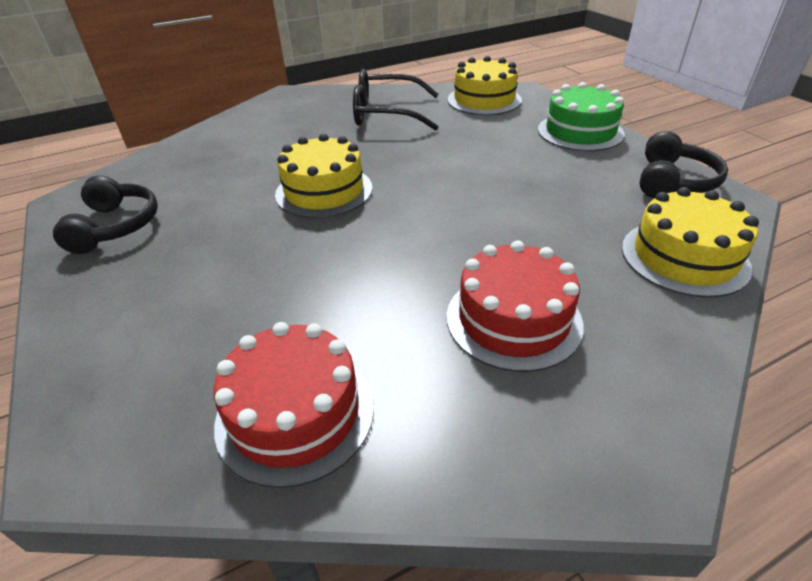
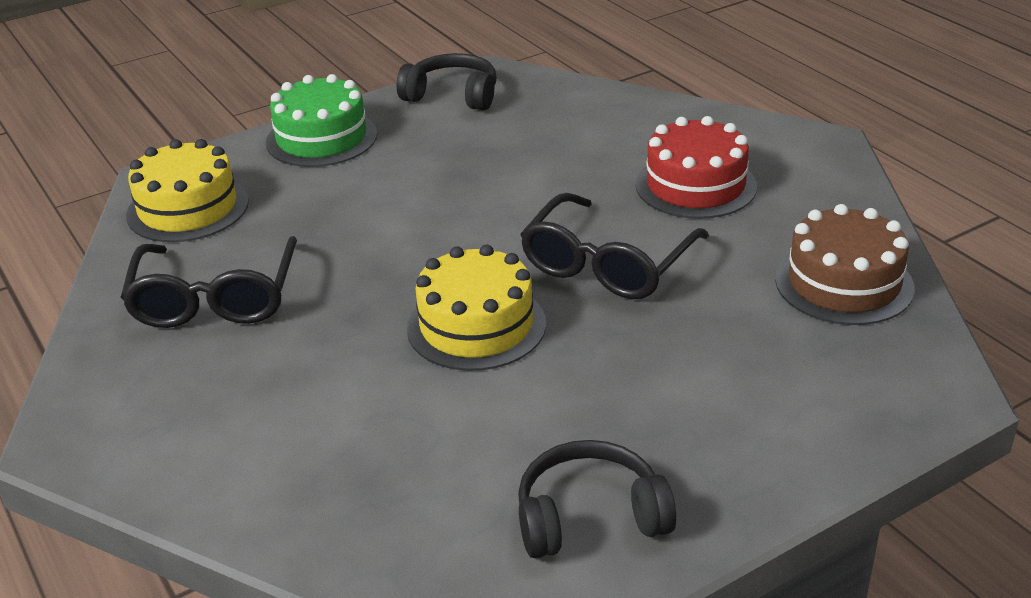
camera: 95 degrees left, 5 degrees down
red cake [214,322,374,488] -> brown cake [775,204,915,325]
yellow cake [622,187,759,298] -> none
none -> black glasses [520,193,709,299]

